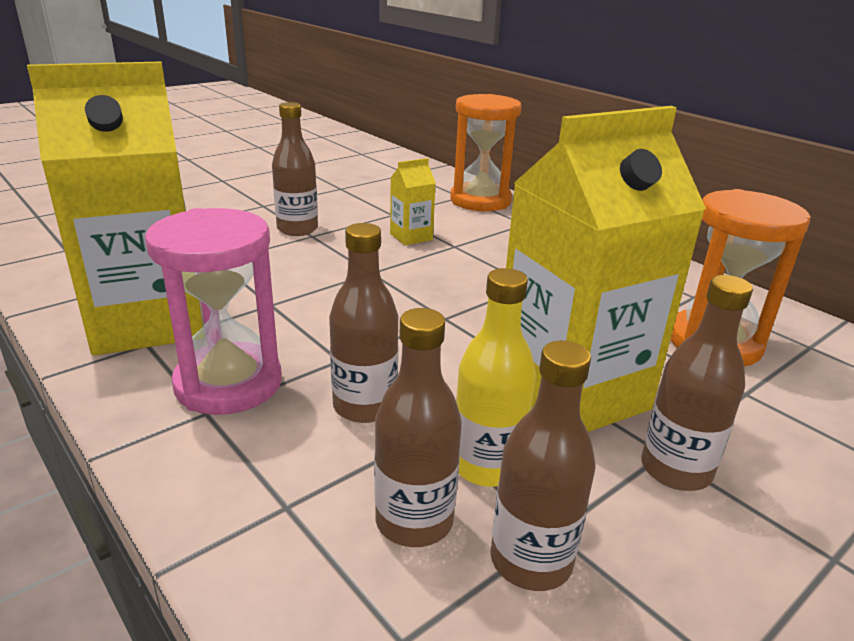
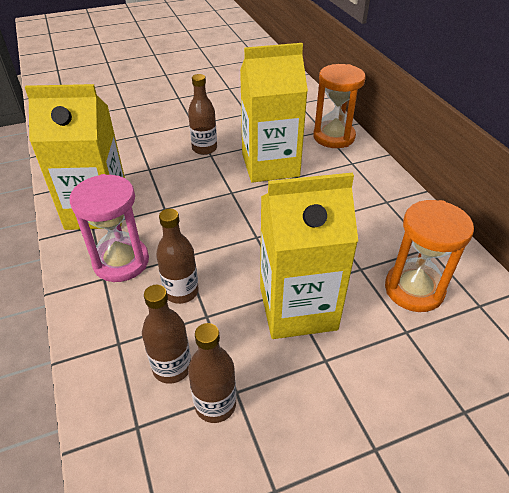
camera: 20 degrees right, 15 degrees up
yellow carton [390,158,436,245] -> yellow carton [240,43,308,183], size x2.39
yellow bottle [456,268,536,487] -> none
brown bottle [641,275,753,491] -> none

